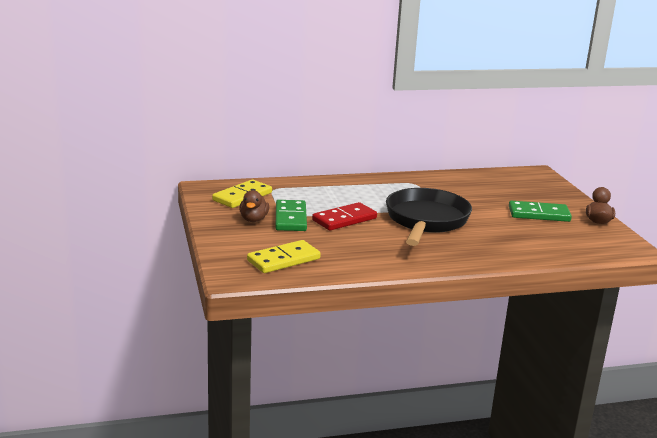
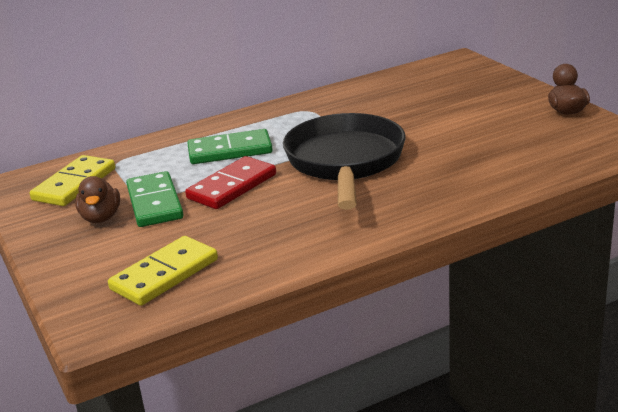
camera: 10 degrees left, 5 degrees up
green domino [509,201,572,222] -> green domino moved to [187,129,273,164]

